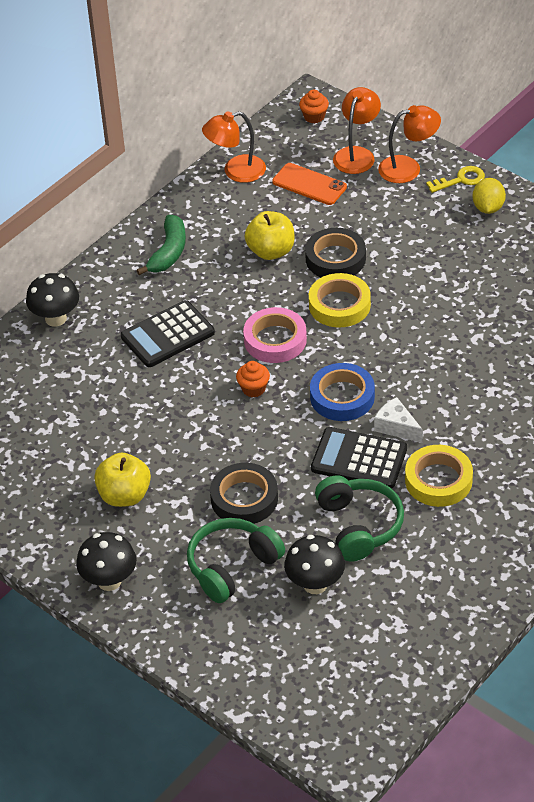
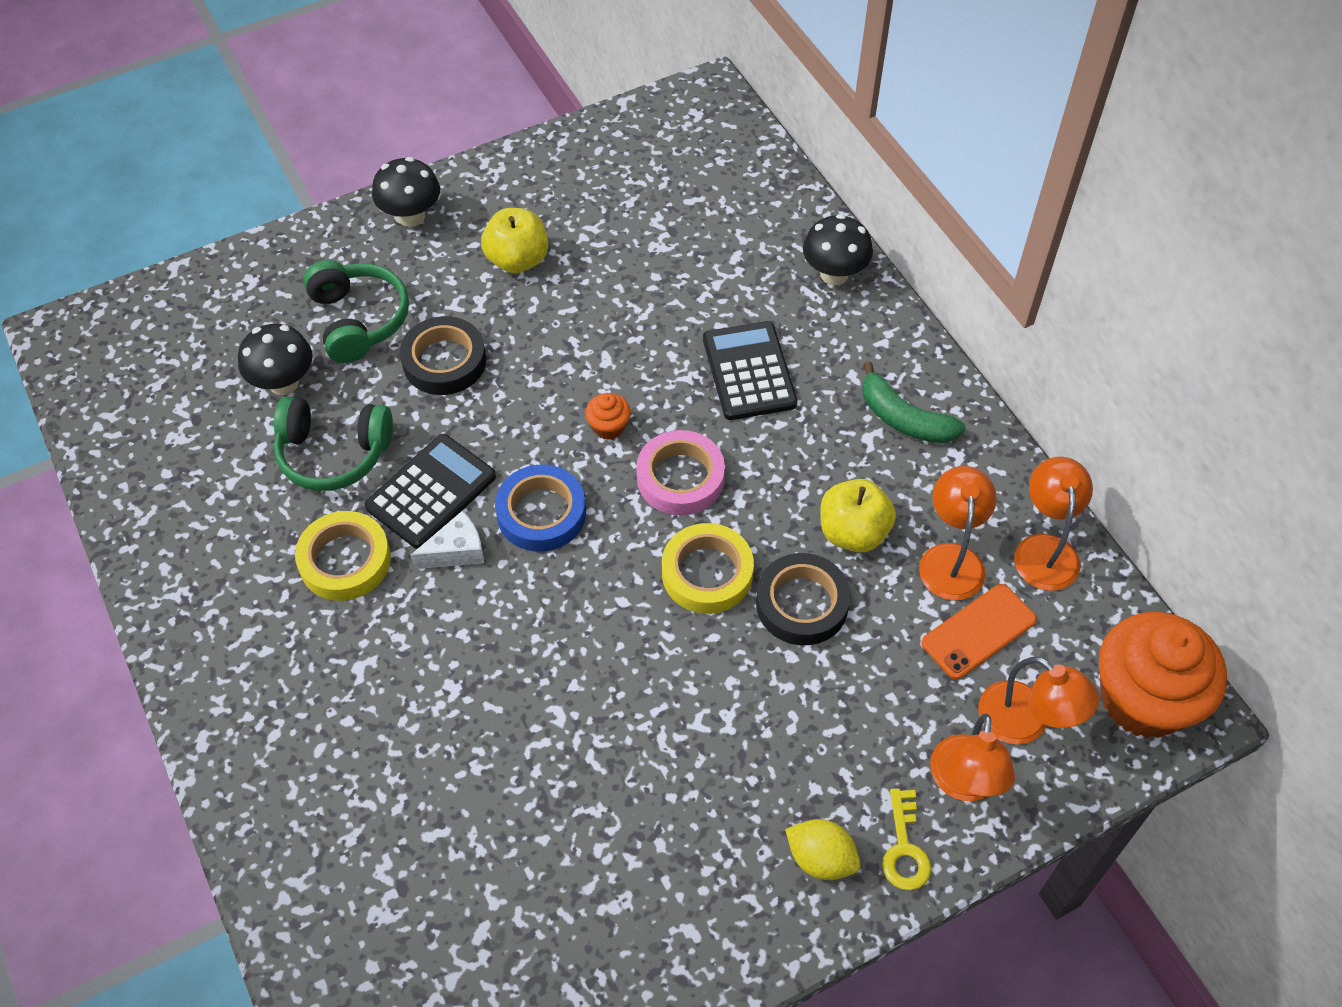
camera: 110 degrees right, 10 degrees up
orange cupcake [299,90,329,123] -> orange cupcake [1099,612,1227,738], size x2.42
none -> orange lamp [919,466,997,600]

